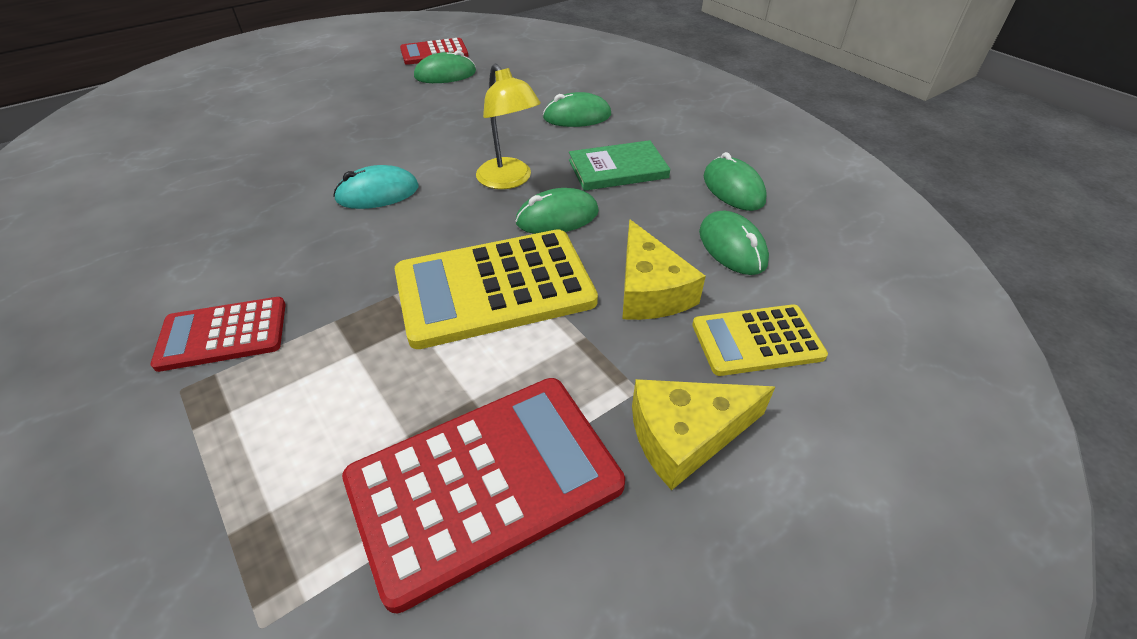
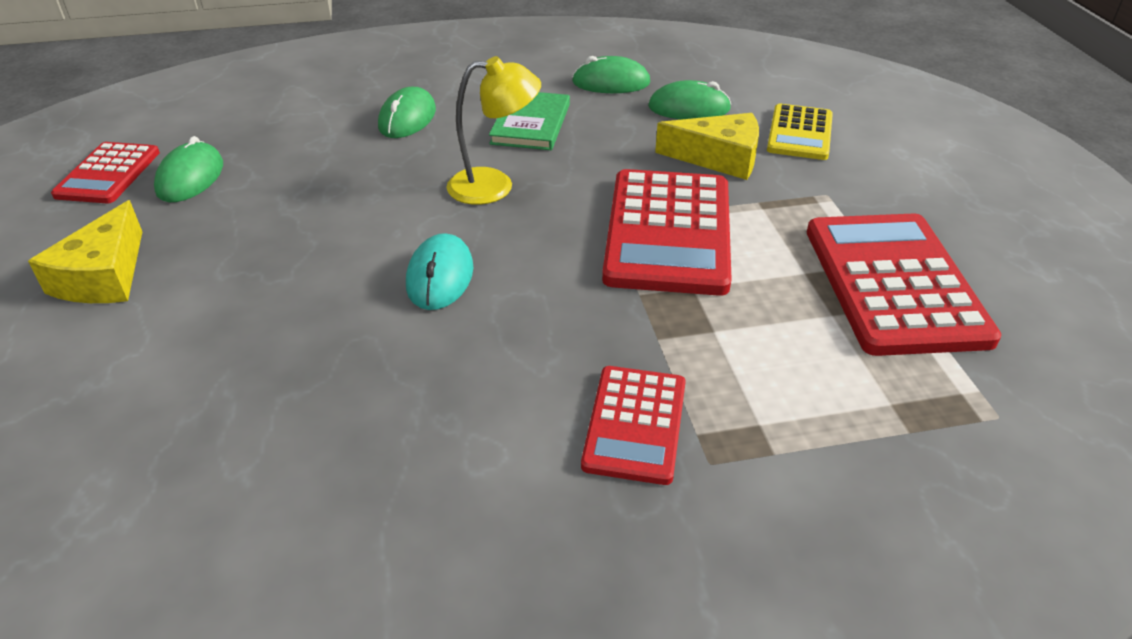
camera: 65 degrees left, 5 degrees down
yellow calculator [395,229,598,349] -> red calculator [602,169,732,296]
green mouse [516,188,599,234] -> none
yellow cheese [632,379,775,490] -> yellow cheese moved to [28,200,142,303]

